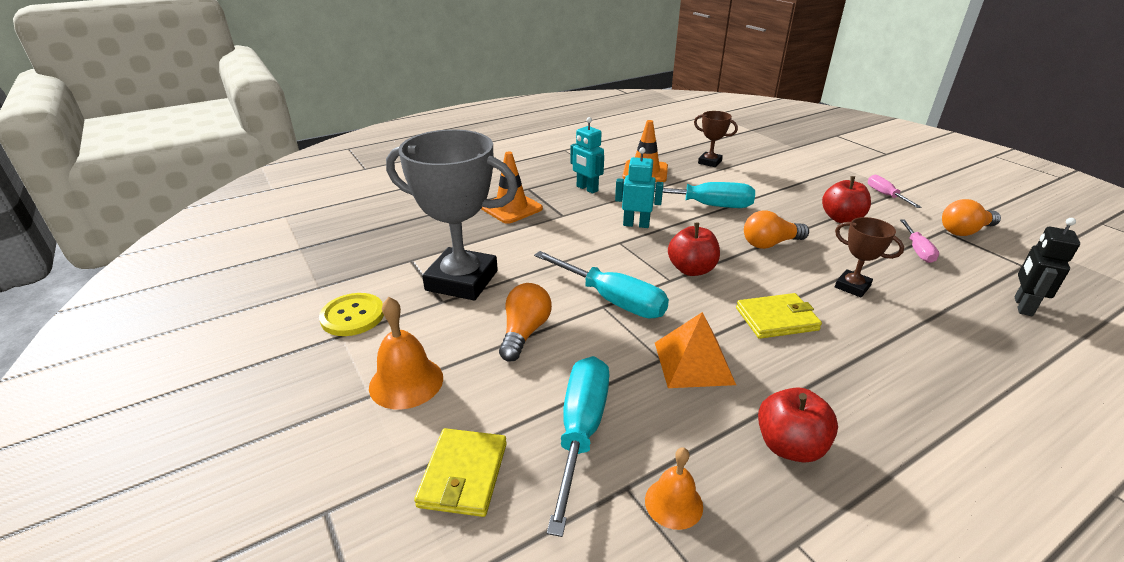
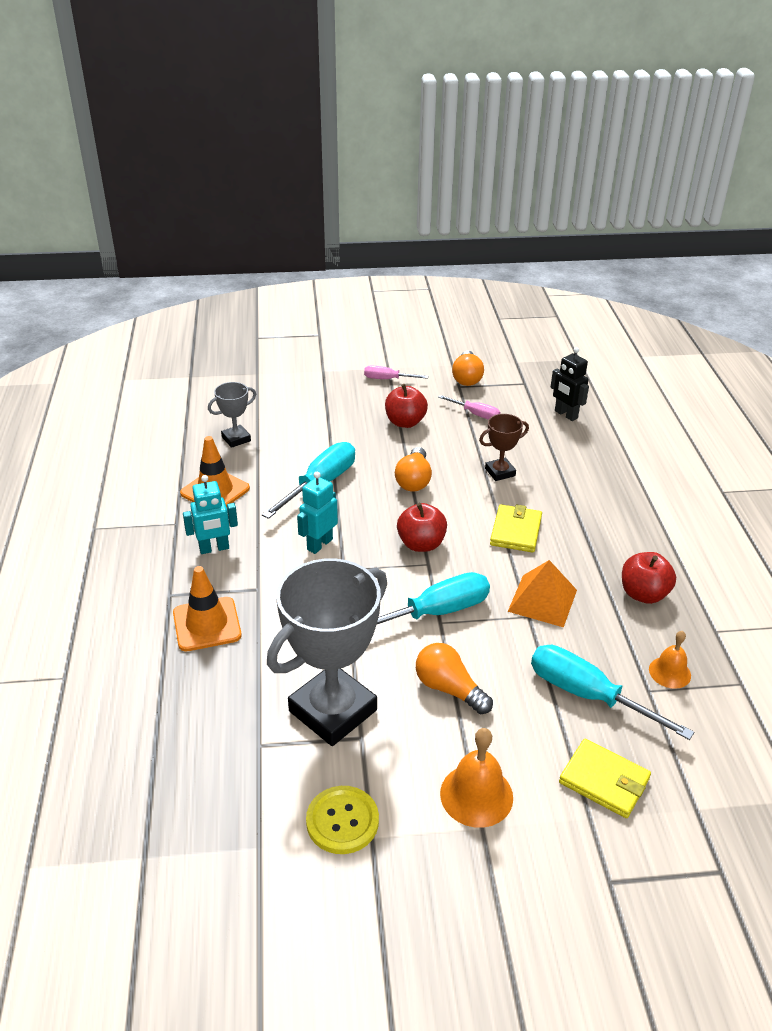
camera: 65 degrees left, 5 degrees up
brown trophy [694,111,738,167] -> grey trophy [208,382,256,448]

